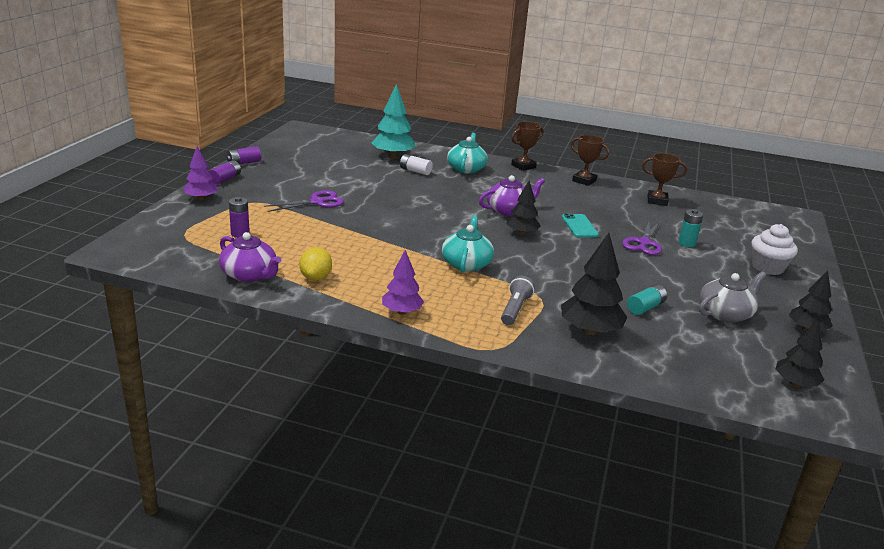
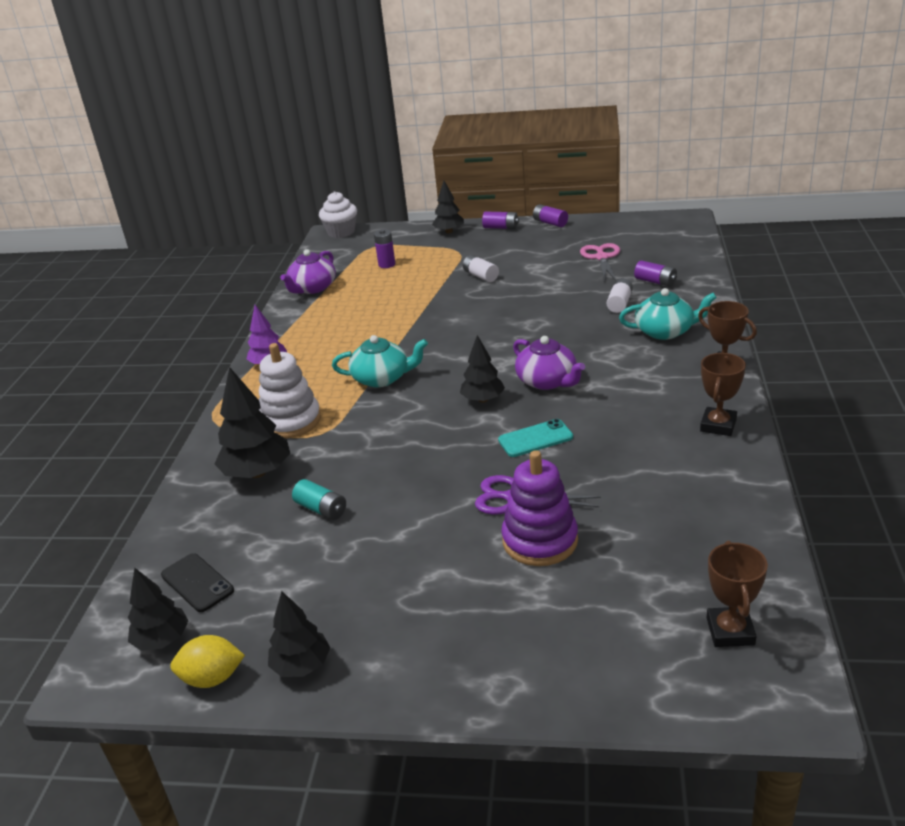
camera: 85 degrees right, 5 degrees up
purple tree [183,146,218,200] -> black tree [432,181,464,233]
purple scissors [264,190,344,212] -> white battery [463,255,499,282]
yellow lemon [299,247,332,281] -> yellow lemon moved to [170,635,245,688]
turquoise tree [372,84,416,158] -> purple battery [634,260,677,287]
grey flashlight [501,276,535,325] -> white stacking toy [259,343,321,439]
brown trophy [642,153,687,206] -> brown trophy moved to [707,541,768,647]
turquoise battery [678,209,703,247] -> purple stacking toy [501,450,578,566]
grey teapot [699,271,766,323] -> none
white cupcake [752,224,798,275] -> white cupcake moved to [319,191,357,238]
none -> black phone [161,553,234,612]
none -> pink scissors [580,243,620,282]

